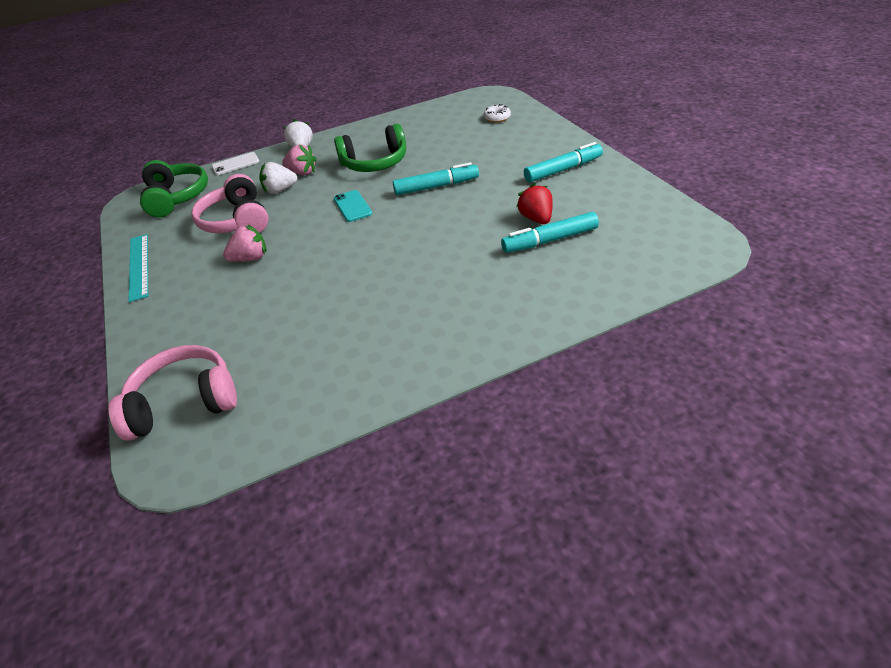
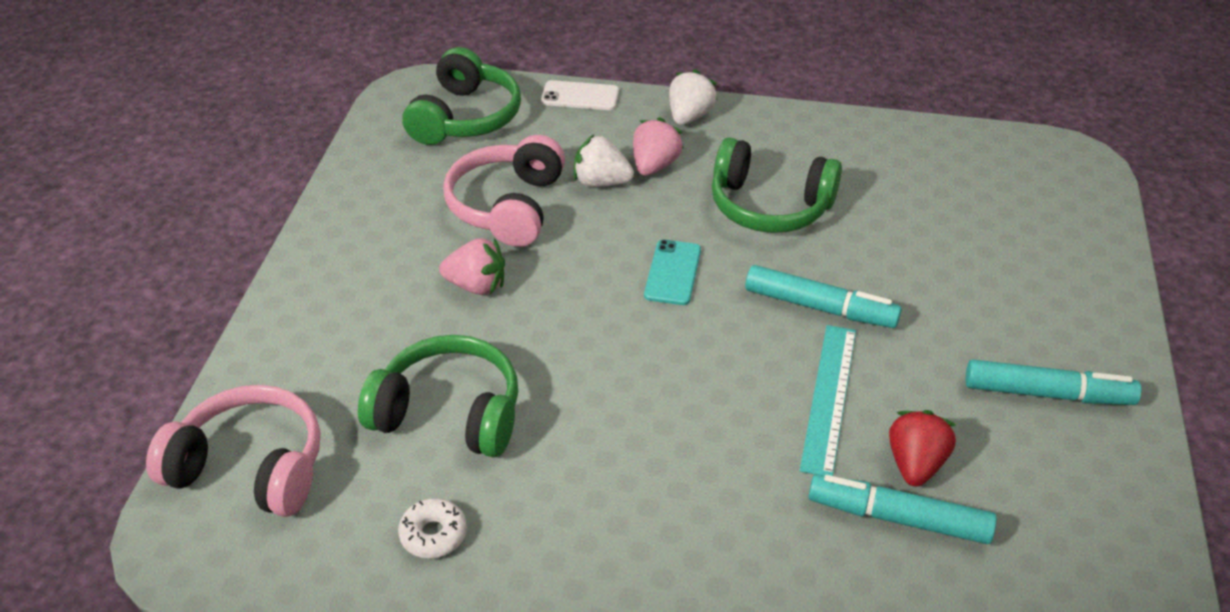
camera: 30 degrees right, 0 degrees up
turquoise ruler [128,234,148,302] -> turquoise ruler moved to [800,325,856,476]
pink strawberry [282,145,317,175] -> pink strawberry turned 120 degrees counterclockwise [633,117,684,176]
white donut [484,104,511,123] -> white donut moved to [398,498,467,558]
none -> green headphones [358,335,518,457]

